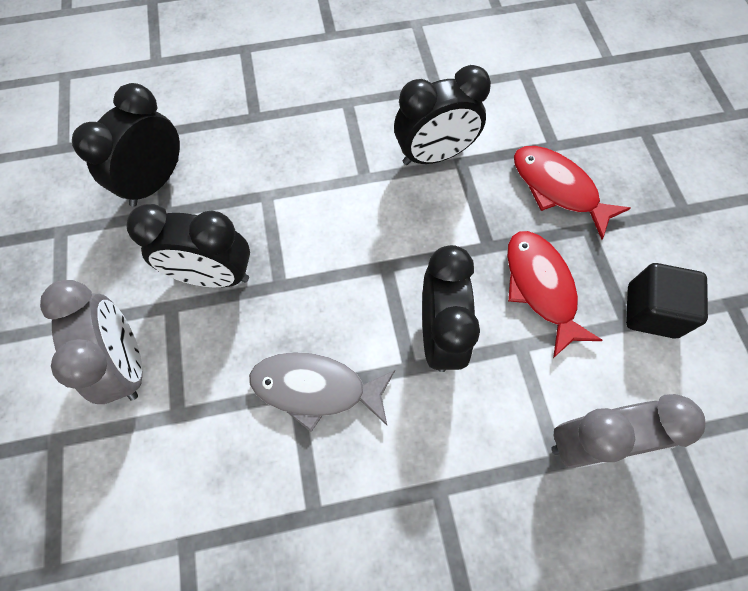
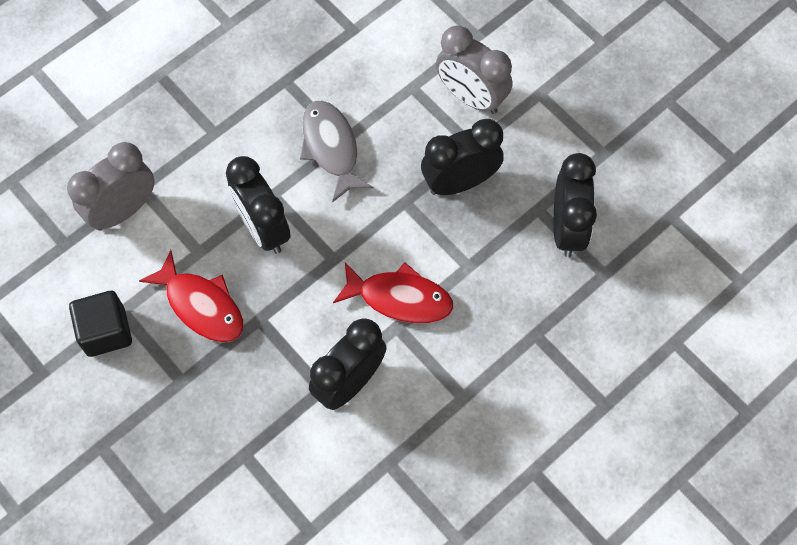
camera: 150 degrees right, 0 degrees up
grey fish [249,352,395,432] -> grey fish turned 90 degrees counterclockwise [300,101,373,202]
red fish [514,146,631,240] -> red fish moved to [333,262,453,323]

